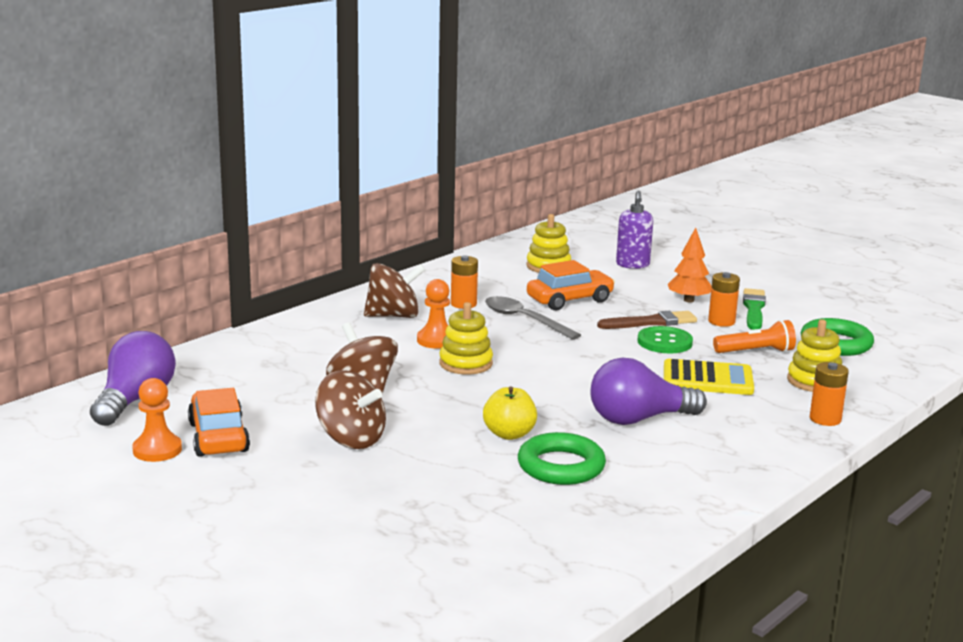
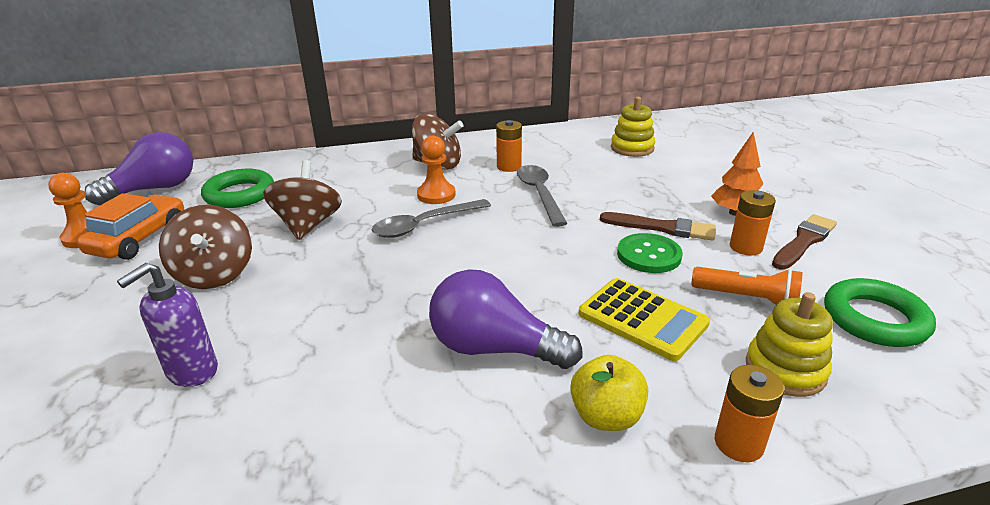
camera: 35 degrees right, 10 degrees up
yellow stacking toy [439,302,493,375] -> grey spoon [371,199,491,238]
yellow apple [483,387,537,440] -> yellow apple moved to [570,355,648,431]
green ring [518,432,606,485] -> green ring moved to [201,169,274,208]
orange car [527,260,615,310] -> none
purple soap dispenser [616,191,653,269] -> purple soap dispenser moved to [117,263,218,387]
green brush [743,288,766,330] -> brown brush [772,214,837,270]

